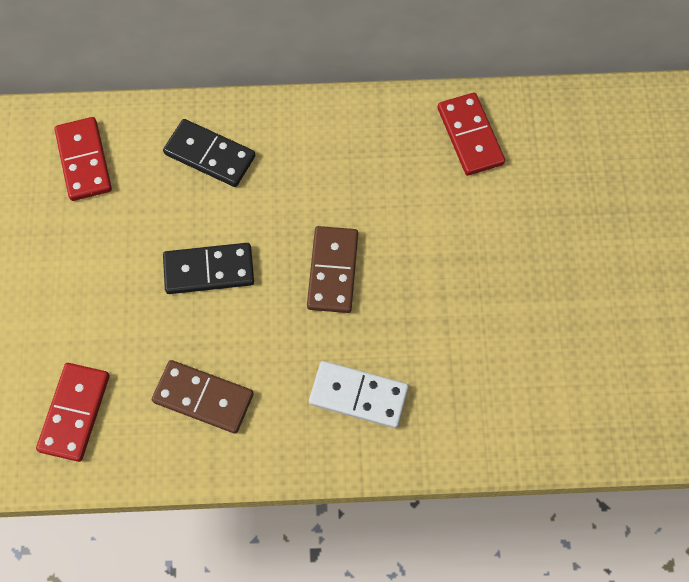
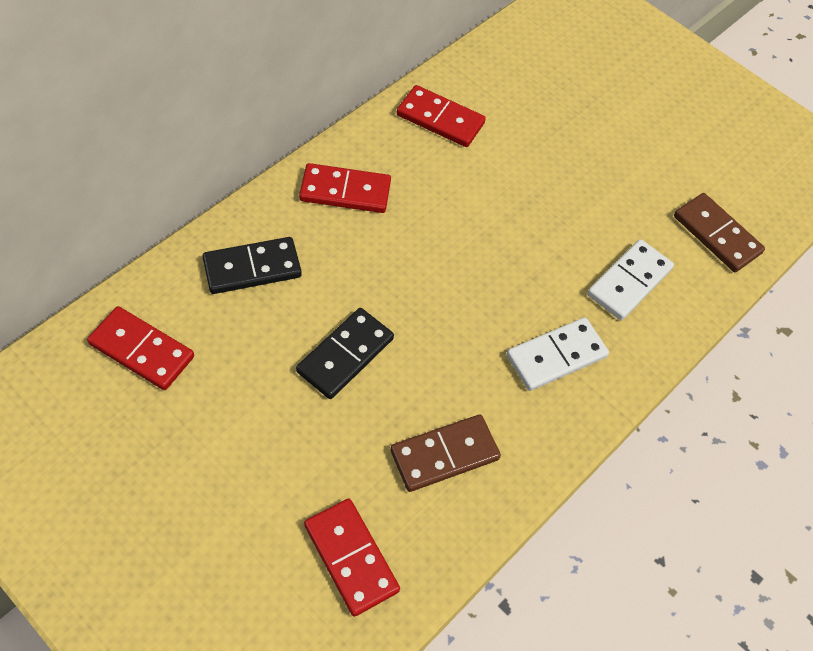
camera: 50 degrees left, 10 degrees down
brown domino [307,226,358,313] -> brown domino moved to [674,193,765,272]
none -> red domino [299,163,391,213]
none -> white domino [587,239,674,320]

